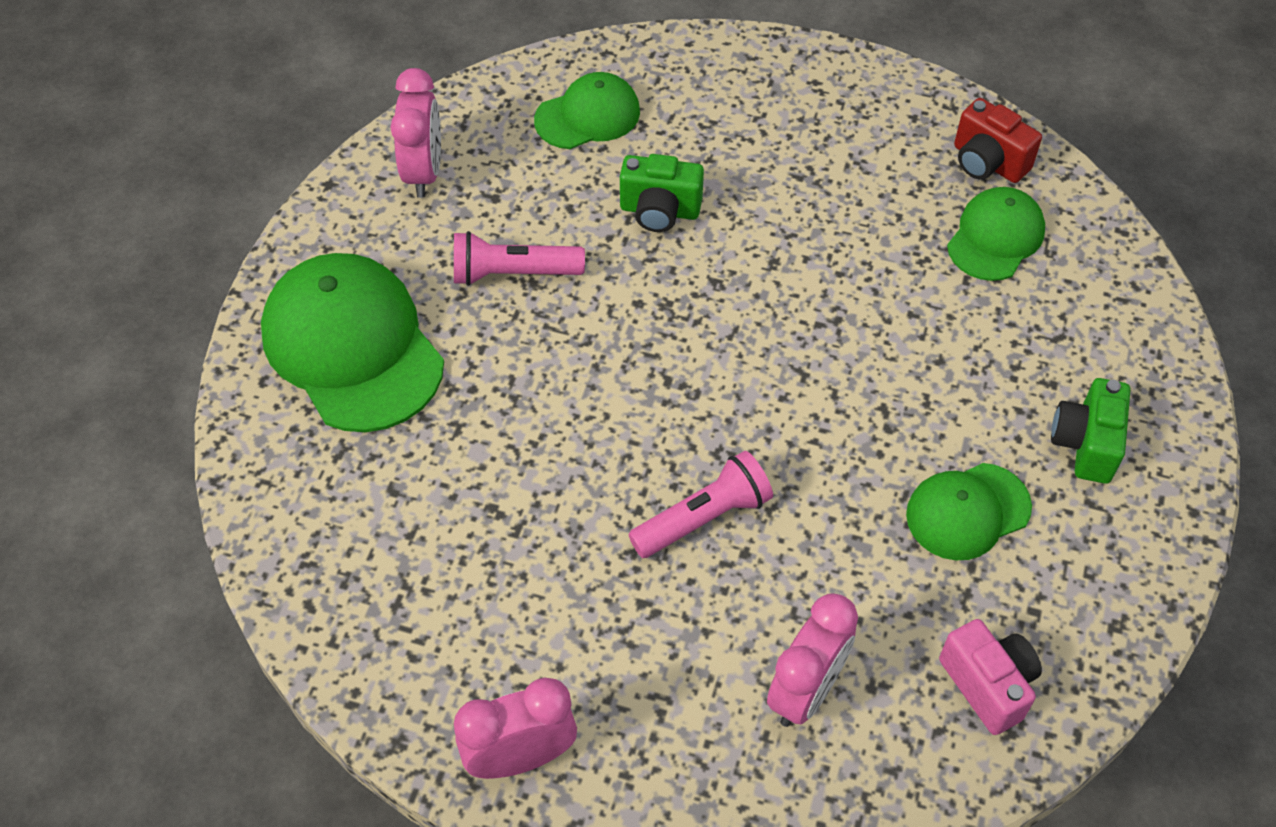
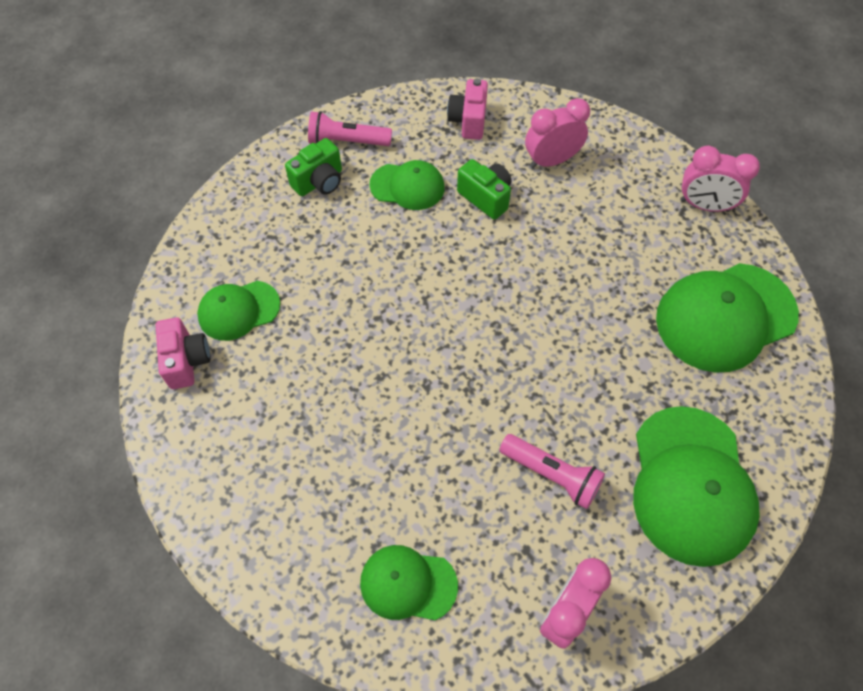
camera: 145 degrees left, 5 degrees up
green camera [620,154,704,232] -> green camera moved to [457,159,512,220]
pink flashlight [628,451,773,558] -> pink flashlight moved to [308,111,392,146]
red camera [954,98,1042,183] -> pink camera [156,317,211,389]
none -> green cap [656,263,799,373]

